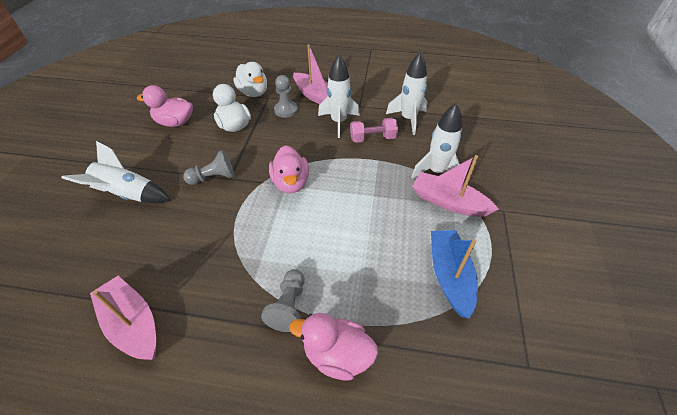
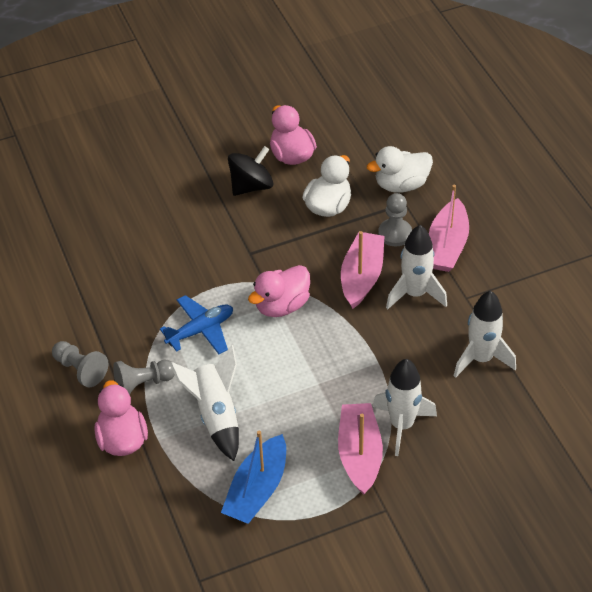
camera: 60 degrees right, 0 degrees up
white rocket [61,141,171,203] -> white rocket moved to [170,345,239,461]
pink boat [90,276,156,360] -> pink boat moved to [341,231,384,309]
grey pawn [183,150,234,185] -> grey pawn moved to [52,341,108,387]
white duck [233,62,267,97] -> white duck turned 45 degrees clockwise [367,146,433,193]
pink dumbbell [350,118,398,143] -> none
blue boat [431,230,478,318] -> blue boat turned 150 degrees clockwise [221,430,286,524]
none -> blue plane [160,295,233,354]
none -> black spinning top [228,146,274,196]

